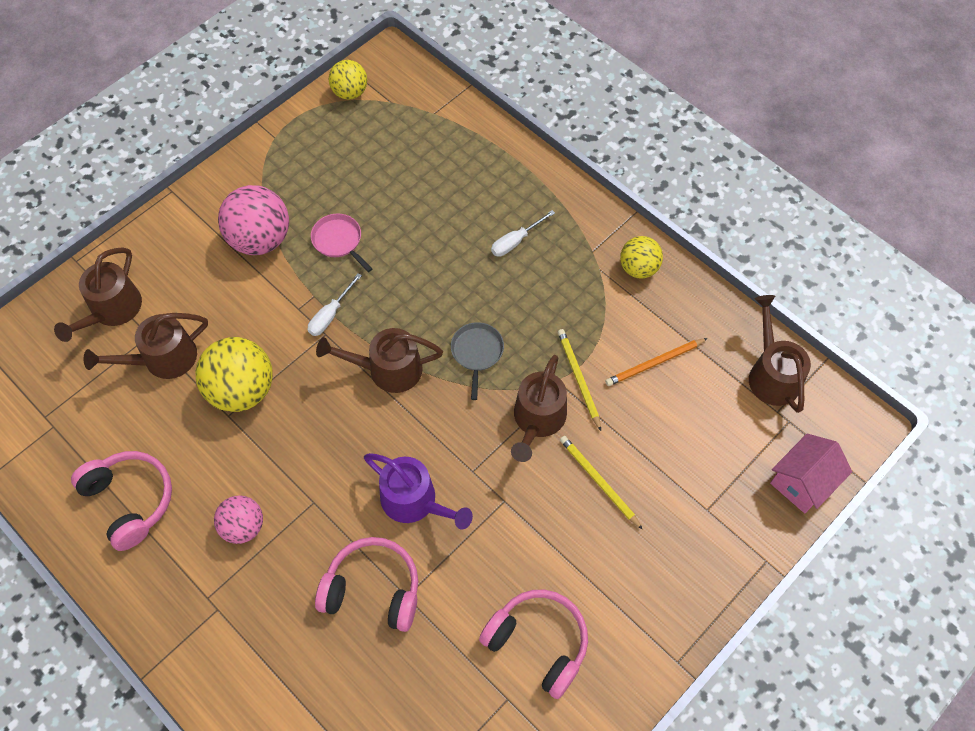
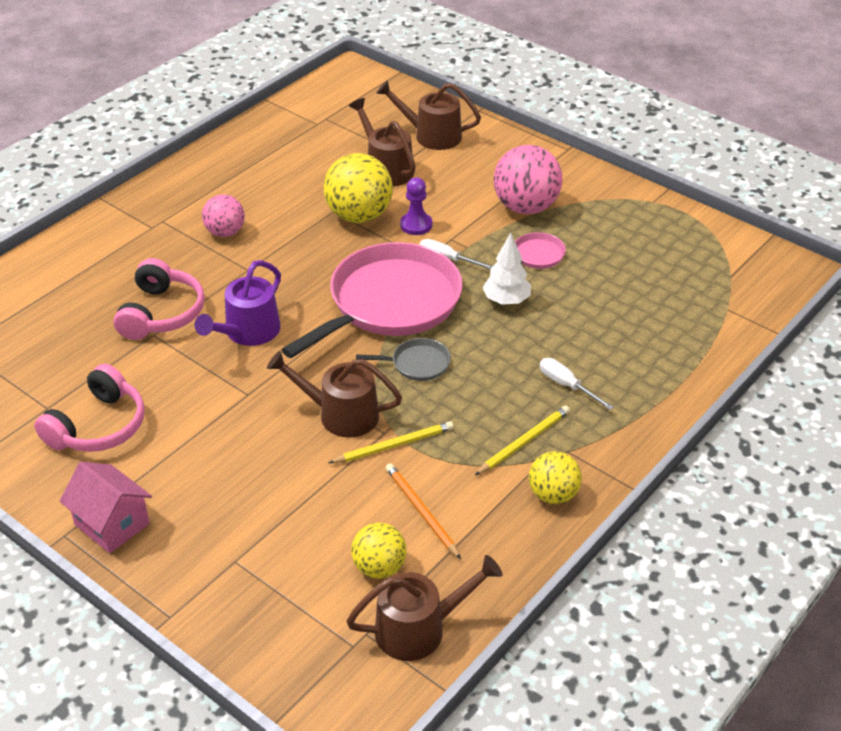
camera: 85 degrees right, 20 degrees down
pink headphones [71,451,172,551] -> none
brown watering can [316,328,443,393] -> pink pan [281,242,463,358]
yellow ball [329,60,367,100] -> yellow ball moved to [351,523,407,579]
yellow pencil [560,436,643,530] -> yellow pencil moved to [475,406,570,475]
pink house [770,433,852,513] -> pink house moved to [59,461,152,553]
none -> purple pawn [400,177,432,235]
none -> white tree [482,233,531,305]

